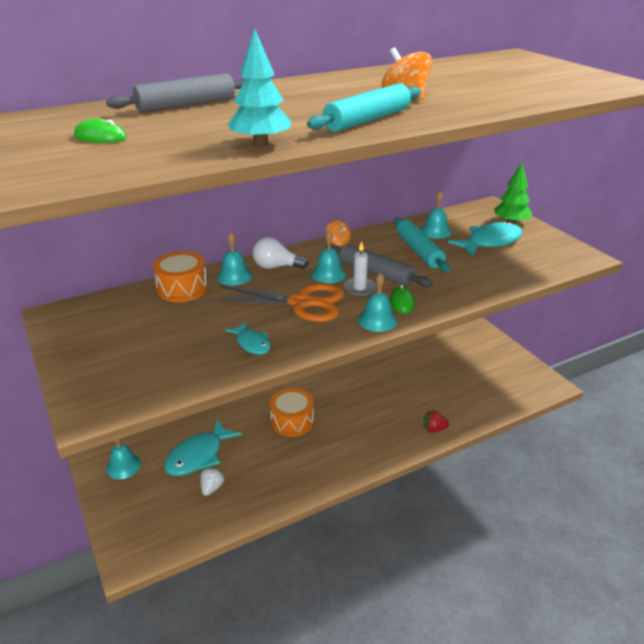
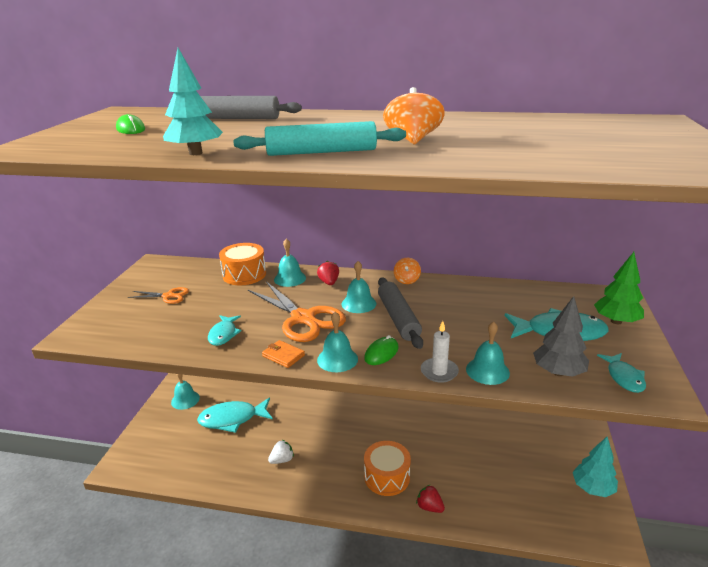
camera: 40 degrees right, 5 degrees down
white strawberry [200,467,224,496] -> white strawberry moved to [268,440,294,464]
white light bulb [253,237,309,269] -> red strawberry [317,261,339,285]
orange drum [270,388,314,437] -> orange drum moved to [364,441,411,496]
white candle [344,241,376,296] -> white candle moved to [421,321,459,383]
turquoise rolling pin [394,217,450,272] -> none
turquoise bell [420,191,451,239] -> turquoise bell moved to [466,321,510,385]
none -> orange scissors [128,287,189,304]
none -> orange wallet [262,340,305,368]
none -> grey tree [533,296,589,377]
none -> turquoise tree [573,437,618,497]
none -> turquoise fish [597,353,646,393]

